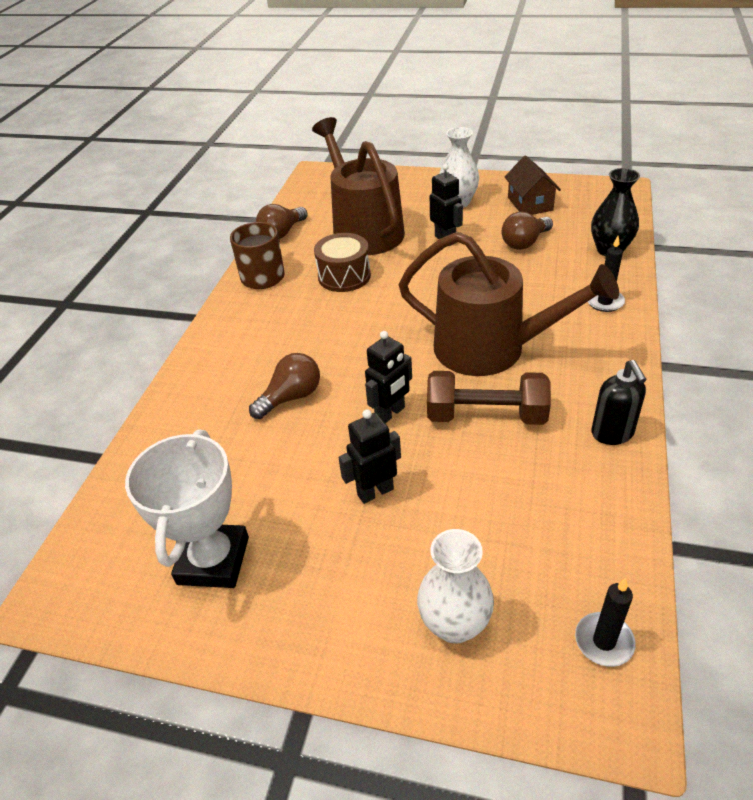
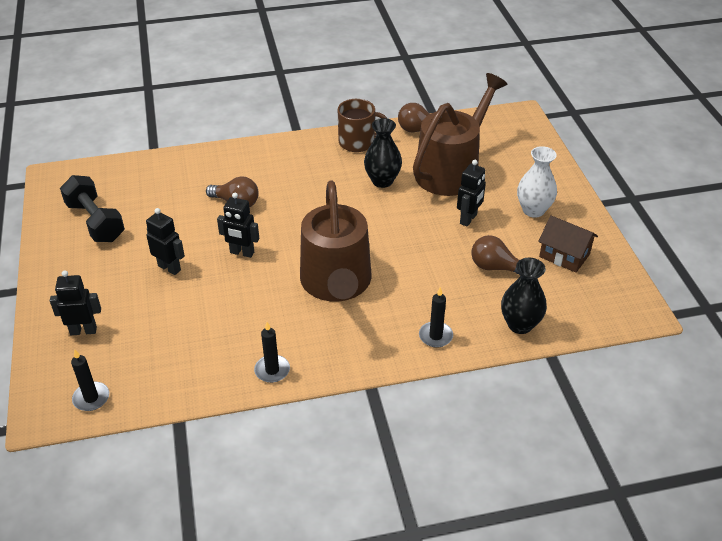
camera: 60 degrees right, 0 degrees up
white trophy [125,430,249,588] -> black dumbbell [60,175,125,242]
brown drum [314,233,371,292] -> black vase [364,118,402,188]
white vase [417,529,494,644] -> black robot [50,271,101,335]
brown dumbbell [427,371,551,425] -> none
brown house [505,155,561,215] -> brown house turned 75 degrees clockwise [538,215,598,273]
black soap dispenser [591,360,647,445] -> black candle [254,322,290,383]

